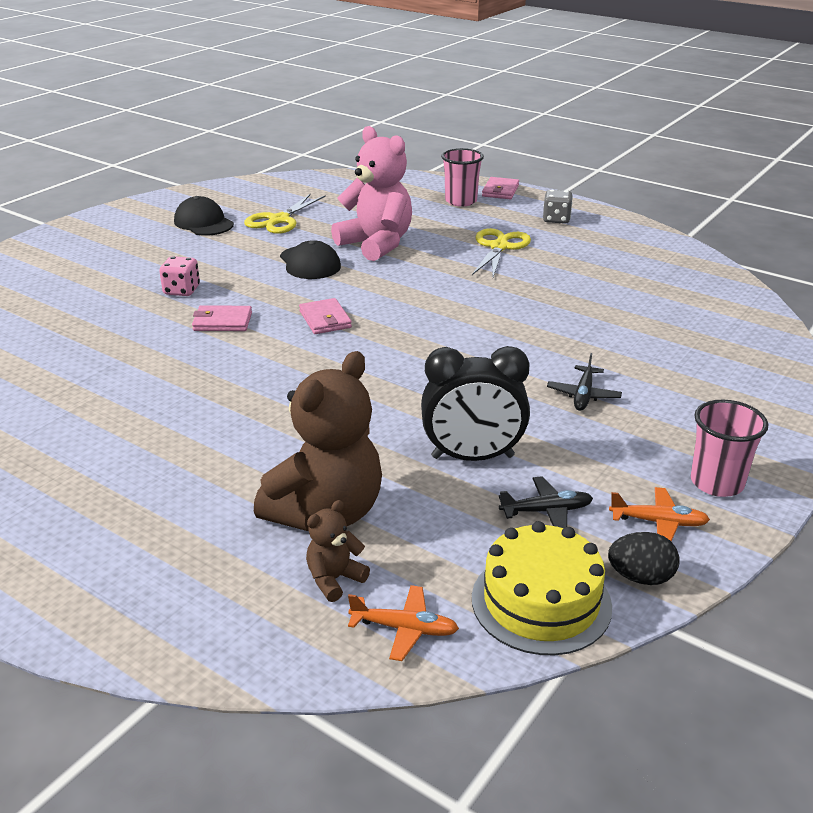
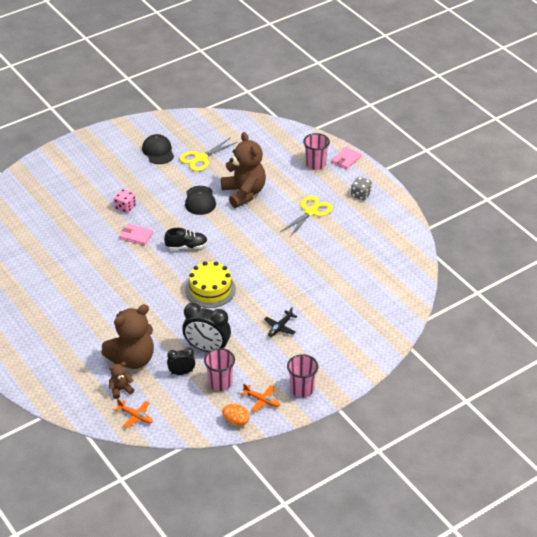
camera: 20 degrees right, 10 degrees up
pink wallet [299,298,352,334] -> black shoe [164,228,208,250]
pink teddy bear [331,126,412,261] -> brown teddy bear [221,132,266,208]
yellow cake [472,521,612,655] -> yellow cake moved to [185,261,236,308]
black plane [499,476,593,528] -> pink cup [204,348,235,391]
black egg [608,532,680,585] -> orange egg [222,404,249,426]
none -> black clock [167,347,195,375]

